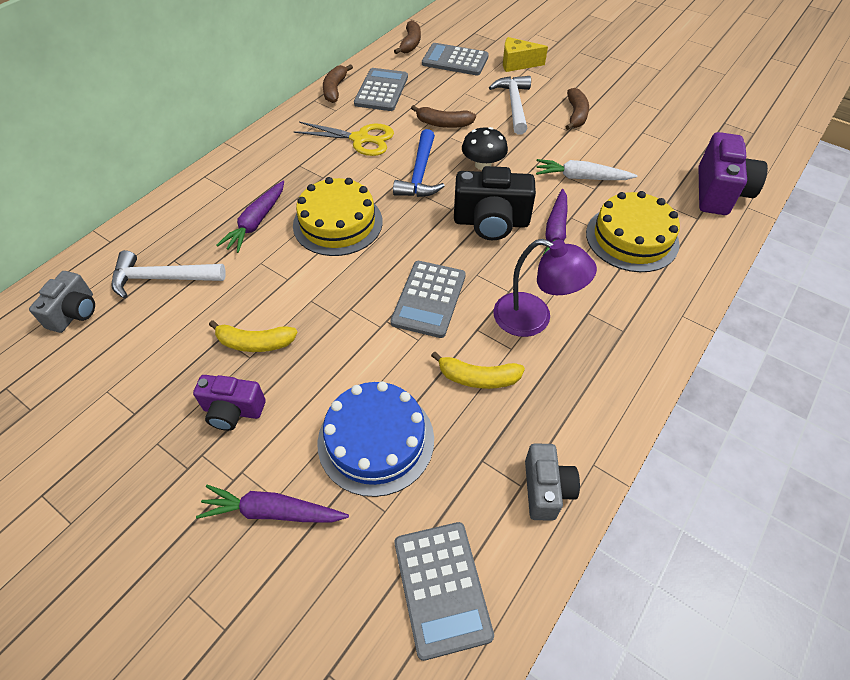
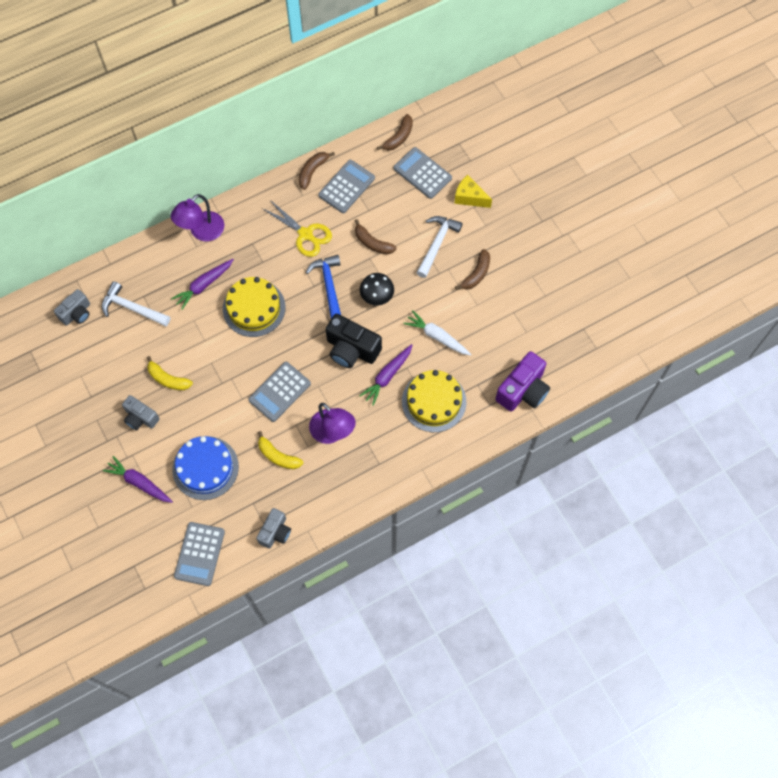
camera: 25 degrees right, 15 degrees up
purple camera [193,375,266,431] -> grey camera [122,395,160,430]
blue hammer [393,129,445,197] -> blue hammer turned 135 degrees clockwise [306,255,341,319]
none -> purple lamp [171,194,224,241]

